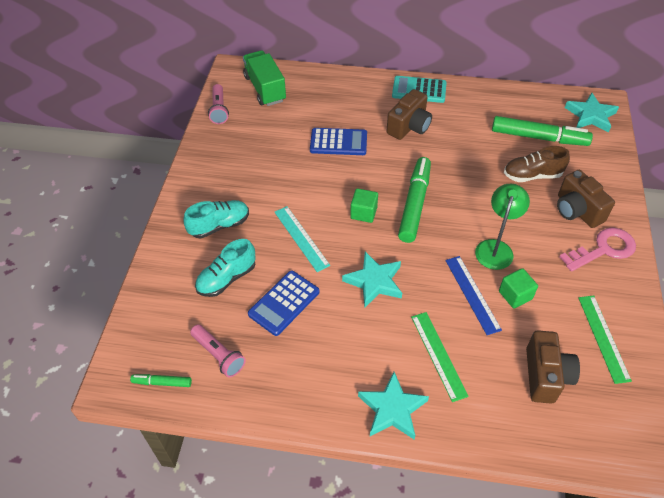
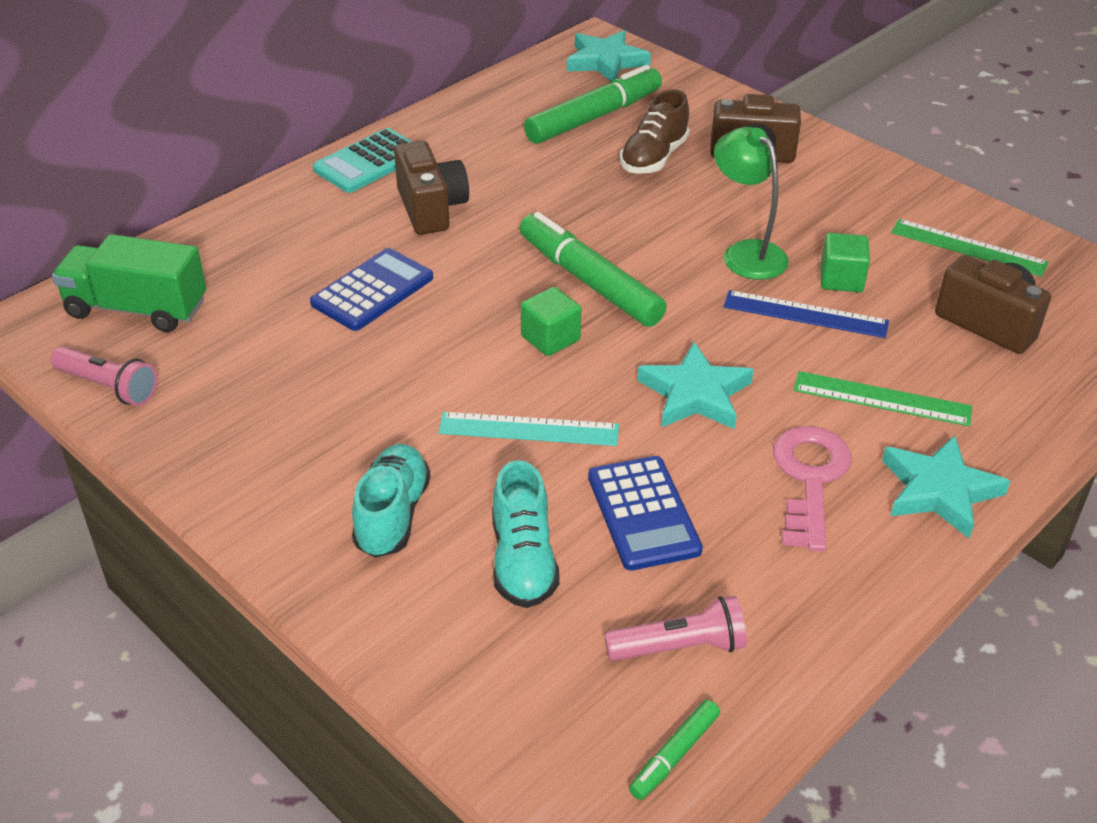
camera: 55 degrees left, 10 degrees down
pink key [560,228,636,272] -> pink key moved to [773,426,852,552]

